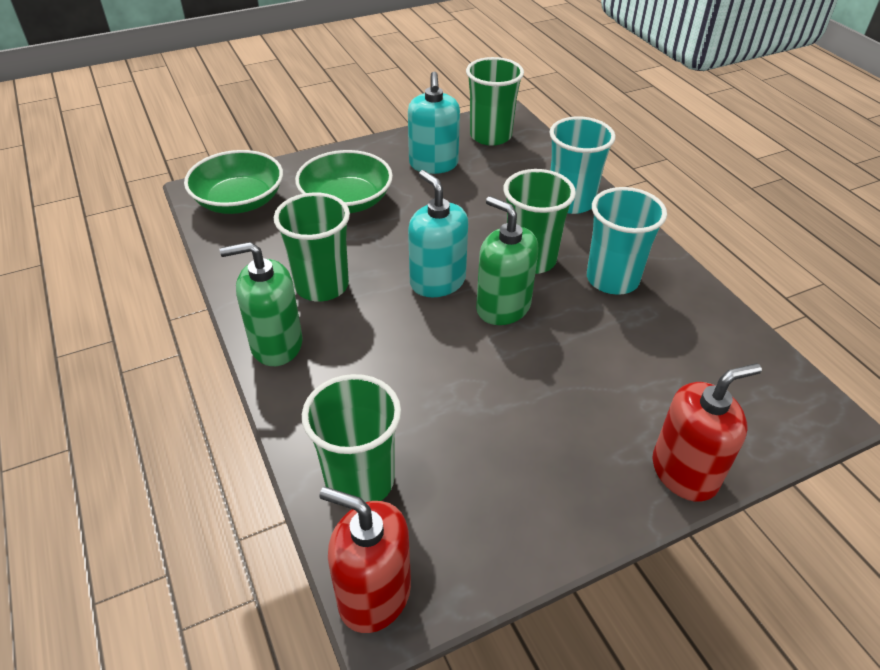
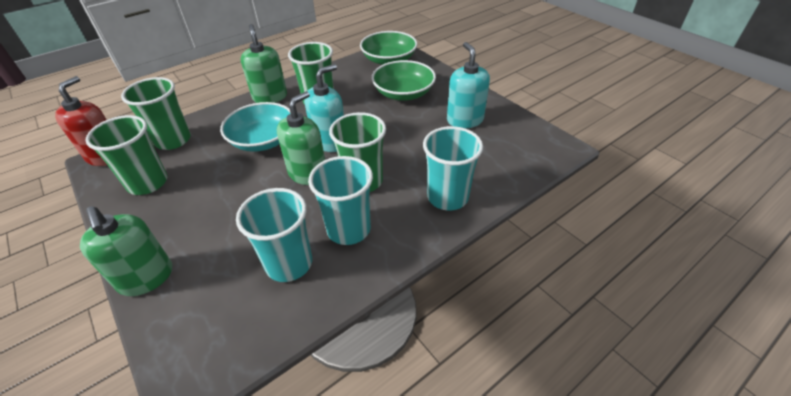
camera: 80 degrees right, 0 degrees up
turquoise soap dispenser [408,72,460,174] -> turquoise soap dispenser turned 90 degrees clockwise [447,42,490,128]
green cup [466,57,524,146] -> green cup moved to [85,115,168,195]
red soap dispenser [653,363,762,502] -> green soap dispenser [80,206,172,296]
none -> turquoise bowl [220,102,291,152]
none -> turquoise cup [236,188,312,282]

